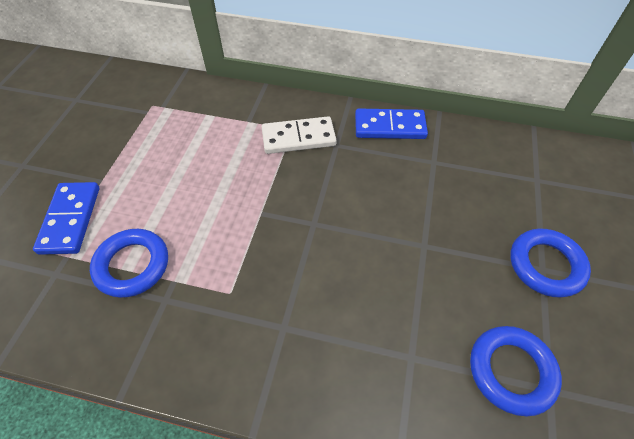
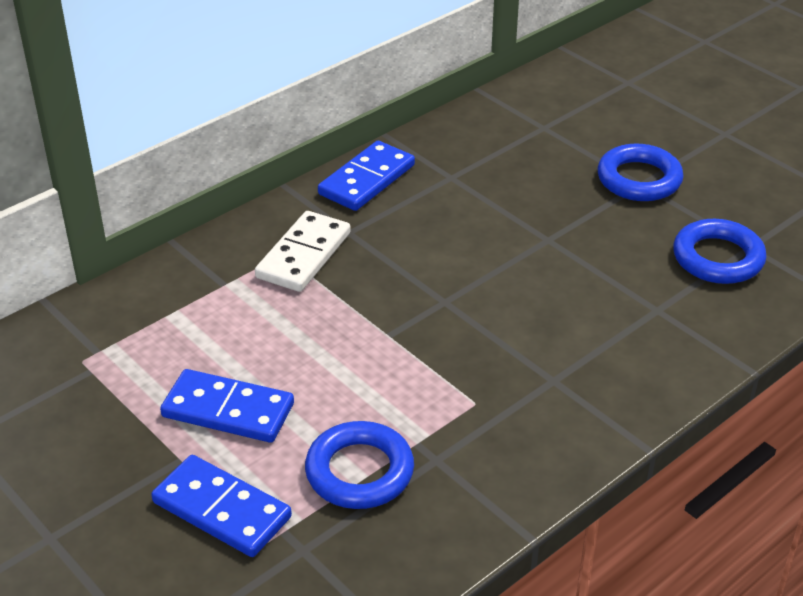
camera: 55 degrees left, 15 degrees down
none -> blue domino [160,369,294,443]

